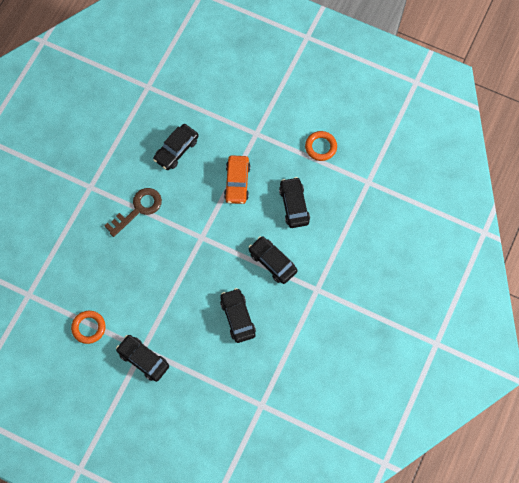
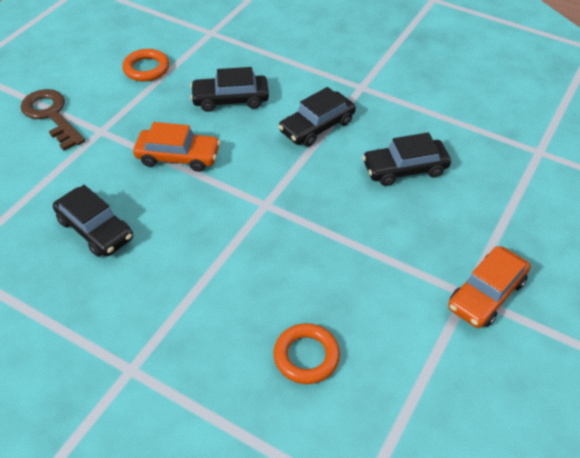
camera: 85 degrees left, 20 degrees down
orange ring [71,311,106,344] -> orange ring moved to [273,323,340,384]
brown key [105,188,162,237] -> brown key moved to [21,89,85,151]
black car [116,335,169,382] -> orange car [448,246,531,328]

